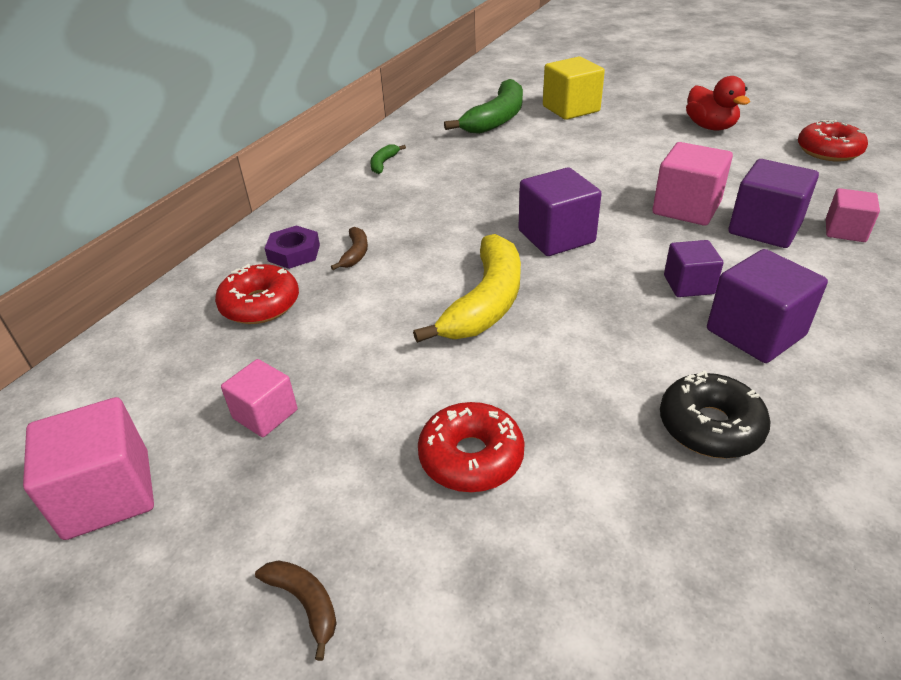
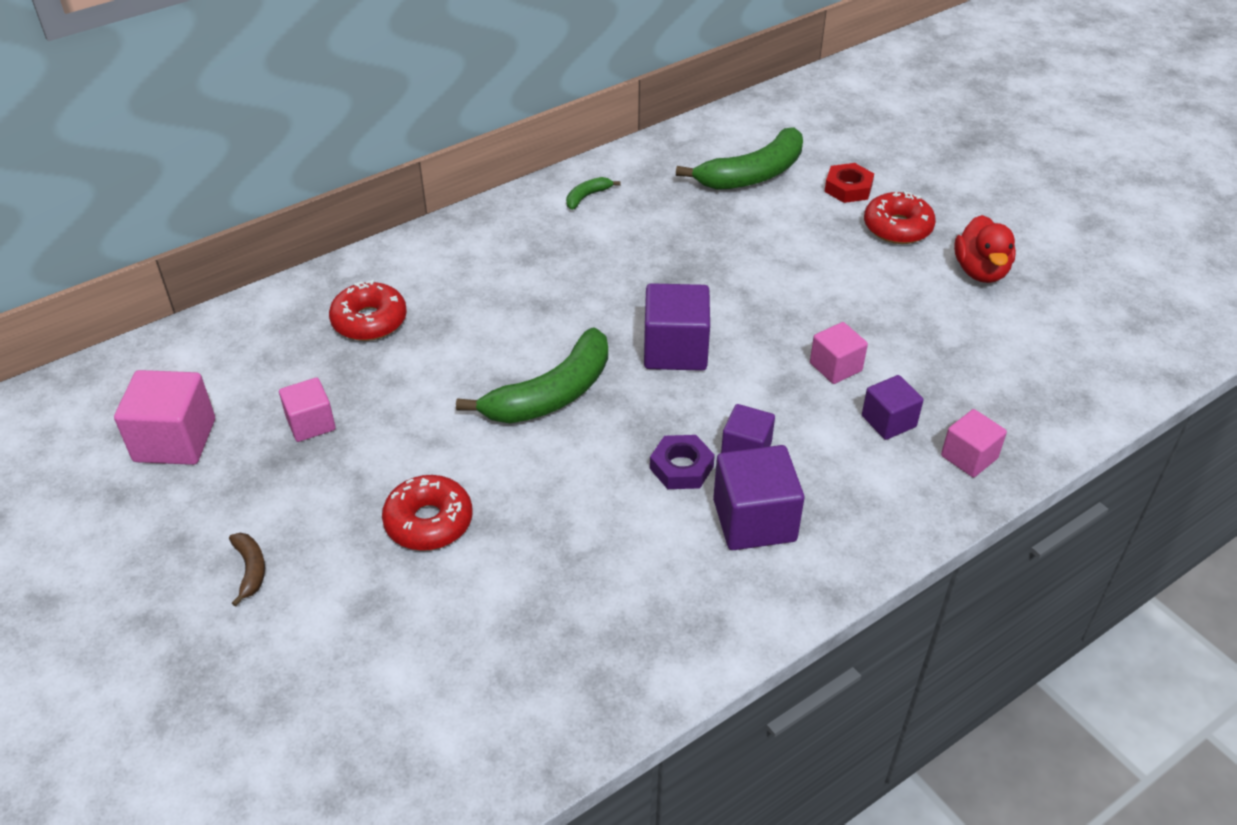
camera: 25 degrees right, 5 degrees up
purple nut [264,225,320,269] -> purple nut moved to [650,435,715,489]
brown banana [331,227,368,270] -> none
yellow banana [413,234,521,343] -> green banana [456,327,608,423]
yellow cube [543,56,605,120] -> red nut [824,163,874,203]
pink cube [652,142,733,226] -> pink cube [810,322,868,384], size x0.62
black donut [660,371,770,459] -> none
purple cube [728,159,819,248] -> purple cube [862,375,923,440], size x0.62
red donut [798,120,868,161] -> red donut moved to [864,191,936,244]

